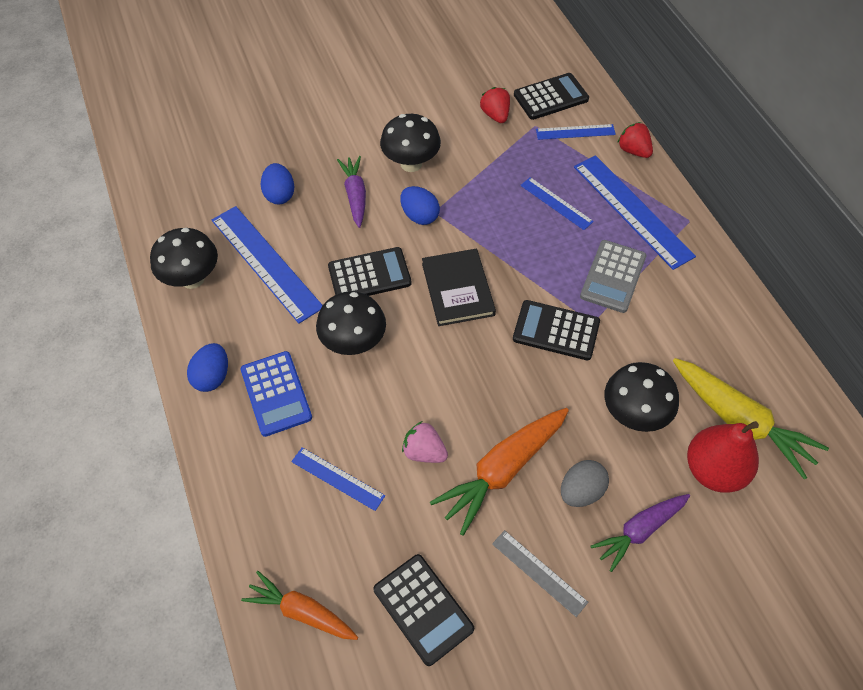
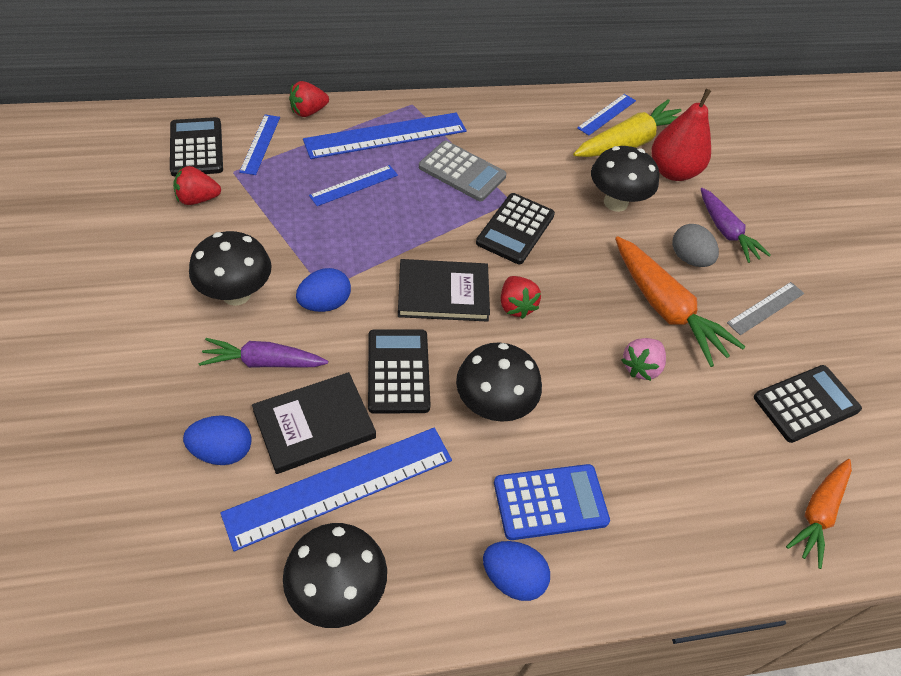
camera: 85 degrees left, 5 degrees down
blue ruler [291,447,385,511] -> blue ruler moved to [577,94,636,135]
none -> black book [252,372,376,474]
none -> red strawberry [501,276,541,319]

